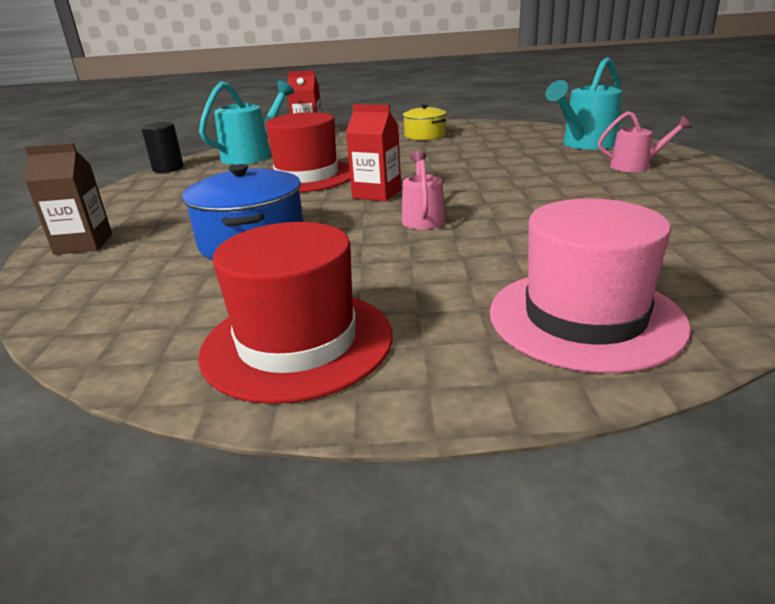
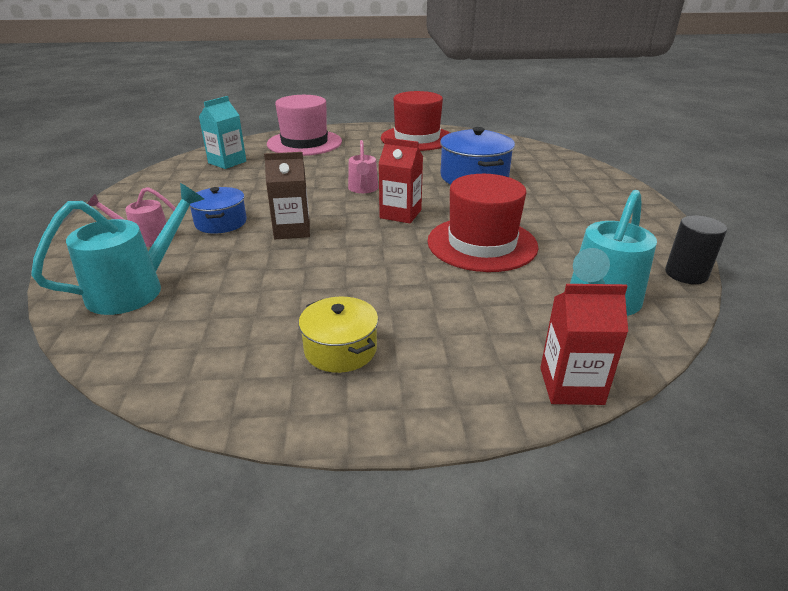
camera: 175 degrees right, 5 degrees up
brown carton [25,143,112,254] -> brown carton moved to [264,152,310,239]
none -> blue pot [189,187,247,234]
none -> turquoise carton [199,96,246,169]

